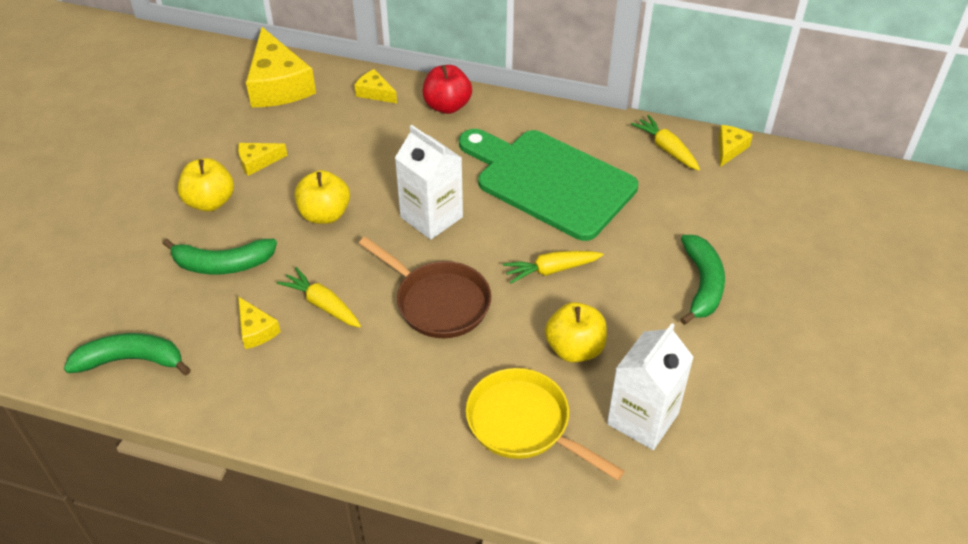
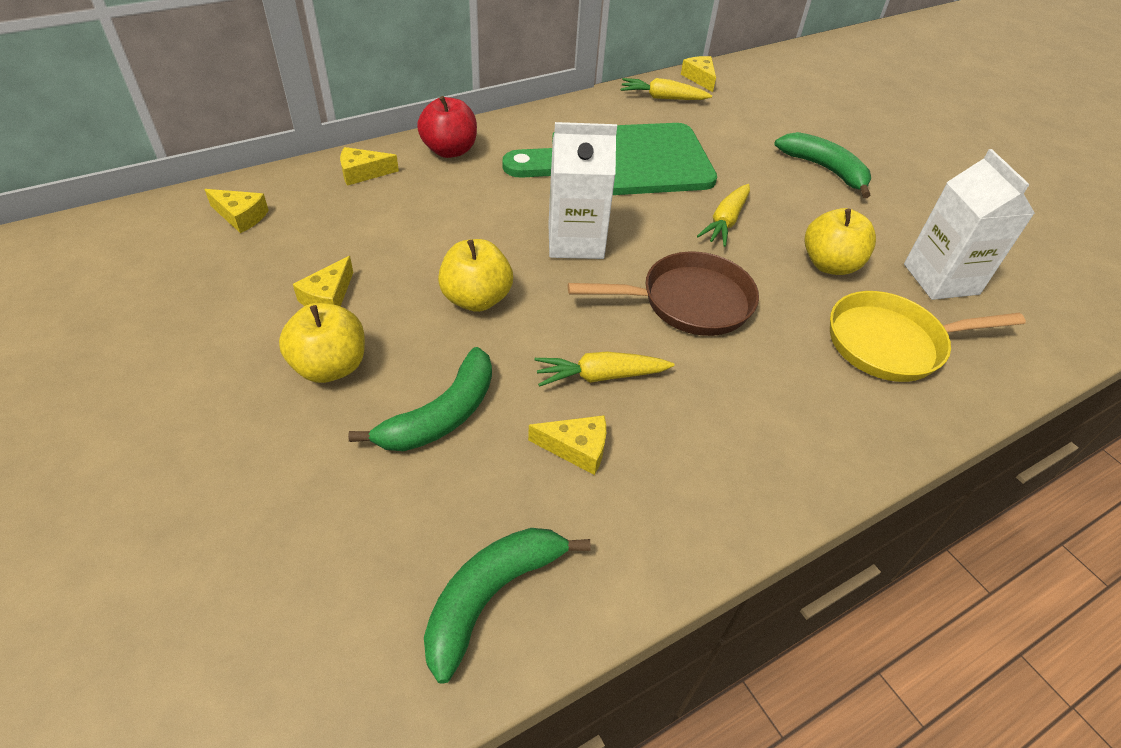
camera: 50 degrees left, 0 degrees up
yellow cheese [246,27,316,107] -> yellow cheese [204,189,269,233], size x0.47

